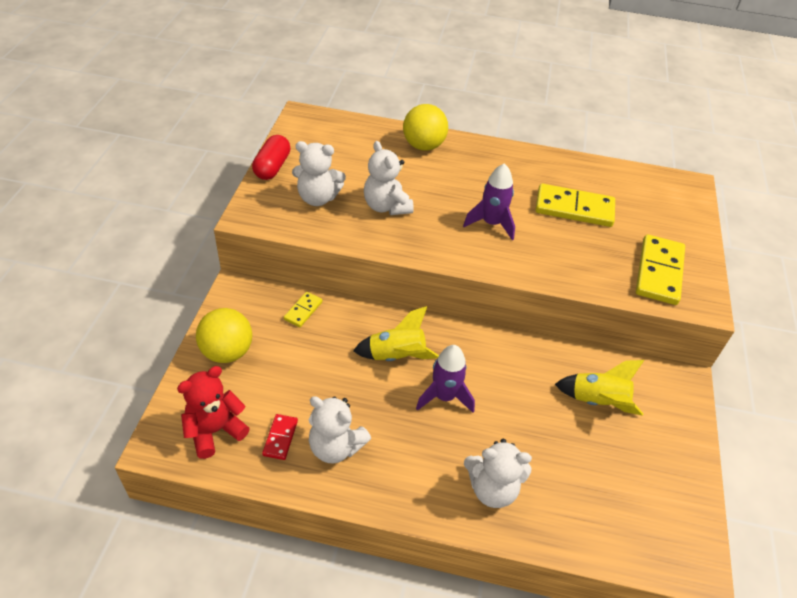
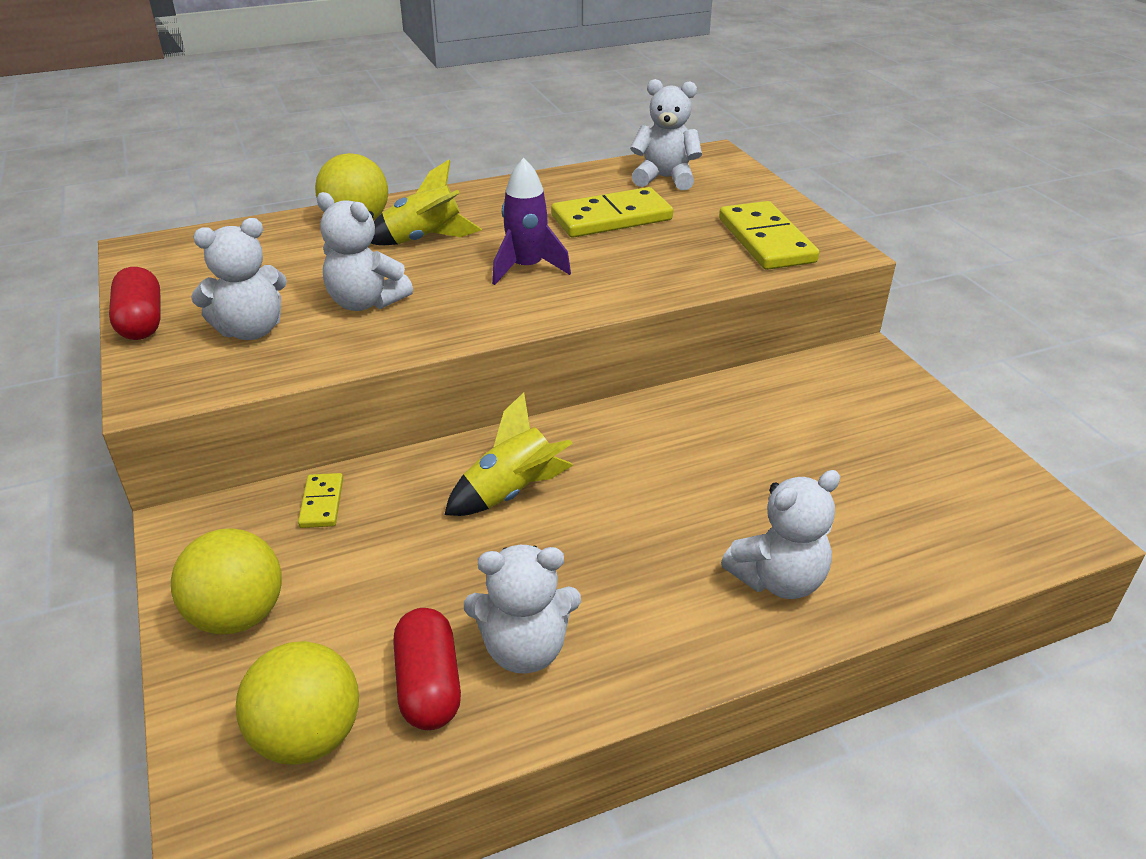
camera: 30 degrees left, 10 degrees down
red teddy bear [177,366,250,459] -> yellow ball [236,641,359,765]
red domino [262,414,298,460] -> red capsule [393,608,461,730]
purple rocket [416,345,475,413] -> none
yellow rocket [555,360,644,416] -> yellow rocket moved to [371,160,482,245]
none -> white teddy bear [630,79,702,190]

